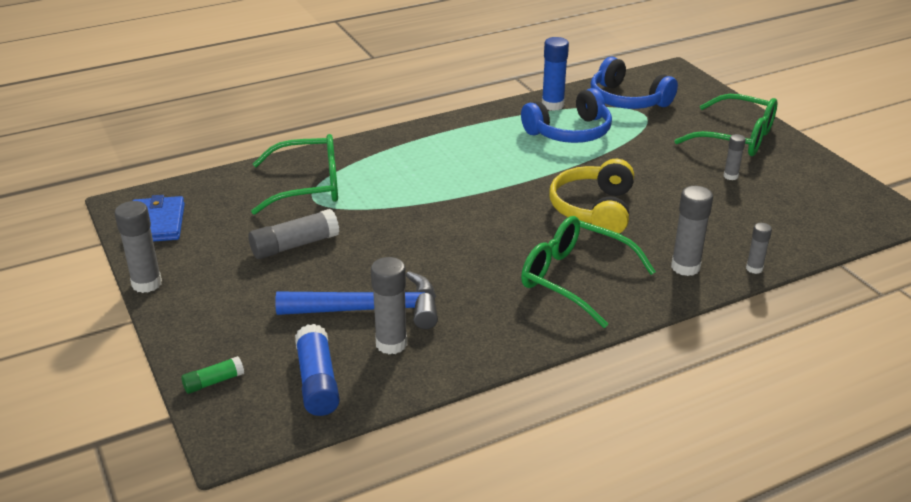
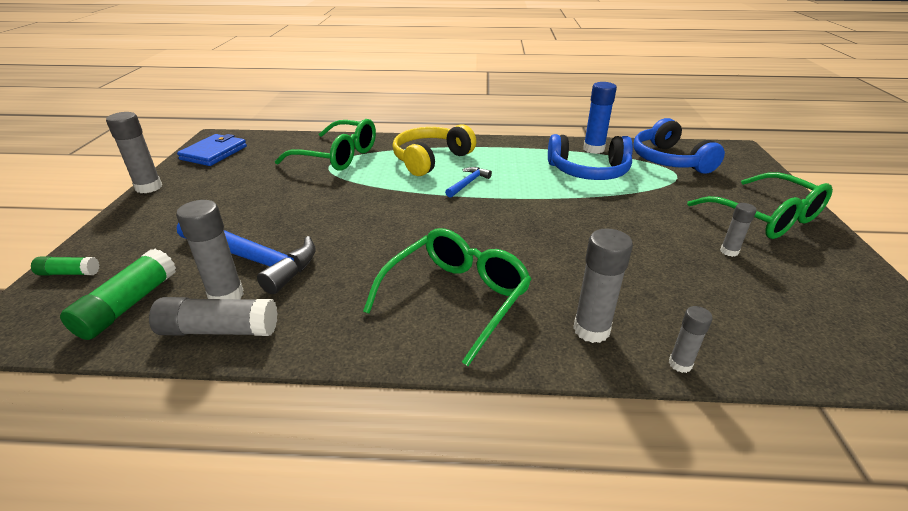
camera: 30 degrees right, 0 degrees up
grey glue stick [249,209,339,259] -> grey glue stick moved to [149,297,278,336]
blue glue stick [295,324,340,416] -> green glue stick [60,249,176,340]
green glasses [521,216,656,328] -> green glasses turned 60 degrees clockwise [363,228,532,366]
yellow headphones [549,159,634,233] -> yellow headphones moved to [392,124,476,176]
none -> blue hammer [445,167,492,198]

